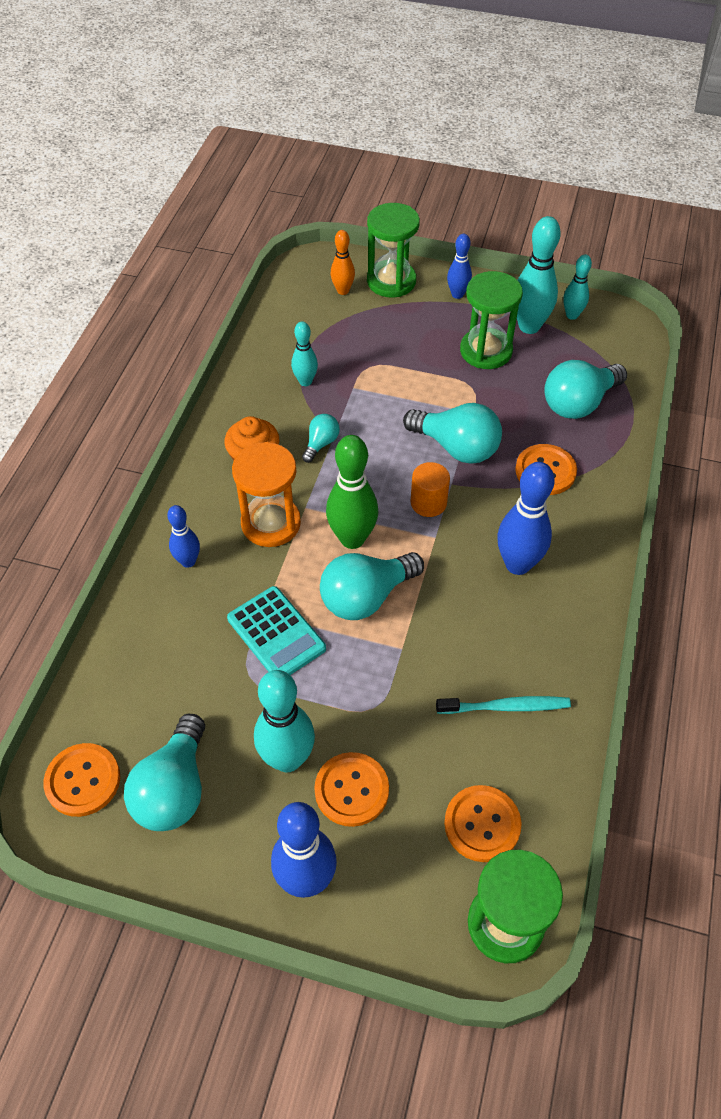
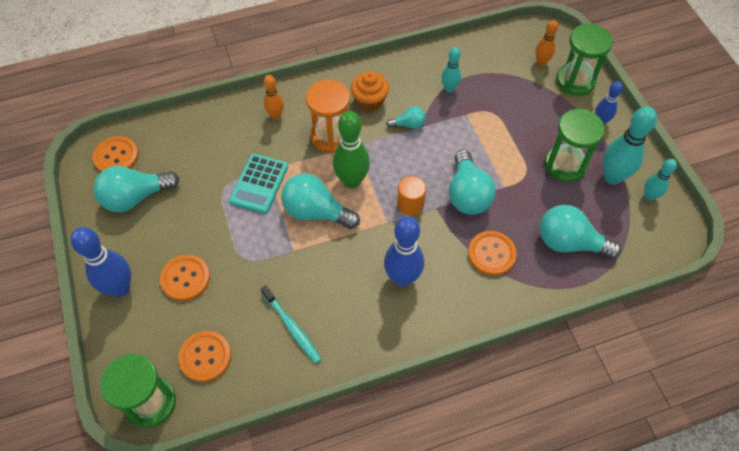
camera: 55 degrees right, 5 degrees up
blue bowling pin [167,505,200,568] -> orange bowling pin [264,75,284,120]
turquoise bowling pin [254,670,315,773] -> none

